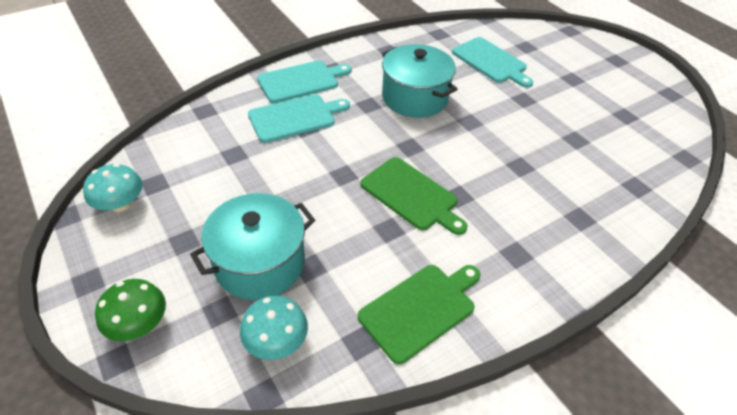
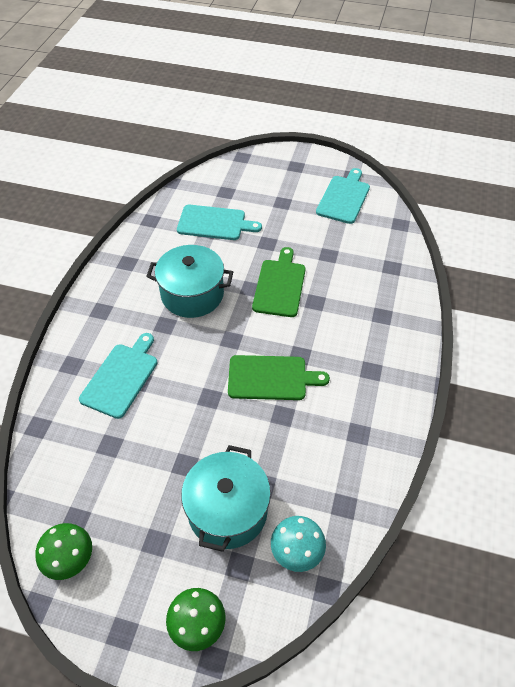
camera: 40 degrees left, 5 degrees up
turquoise mushroom [83,164,143,212] -> green mushroom [35,523,92,580]
turquoise cutting board [257,60,352,103] -> turquoise cutting board moved to [316,168,370,224]
green cutting board [358,265,481,364] -> green cutting board moved to [252,247,306,317]

